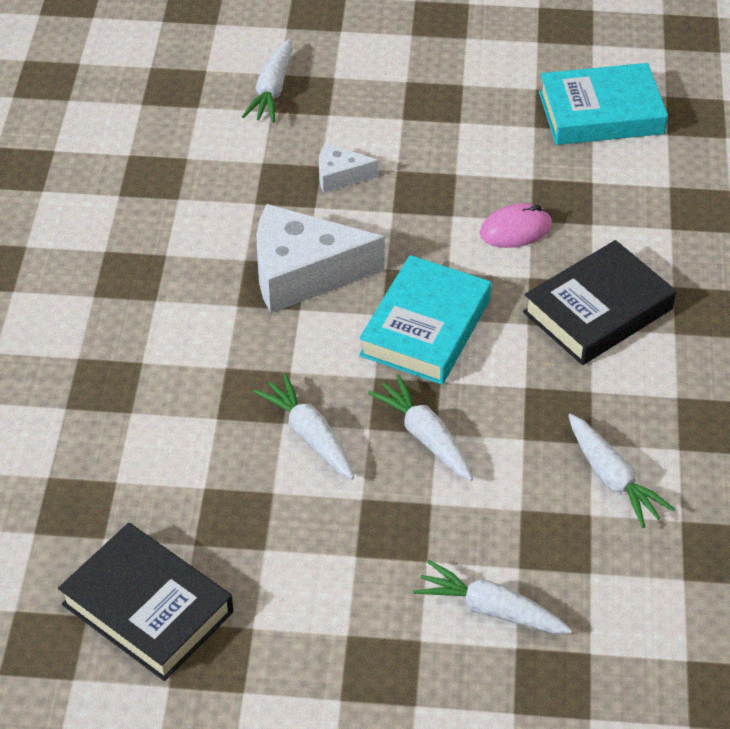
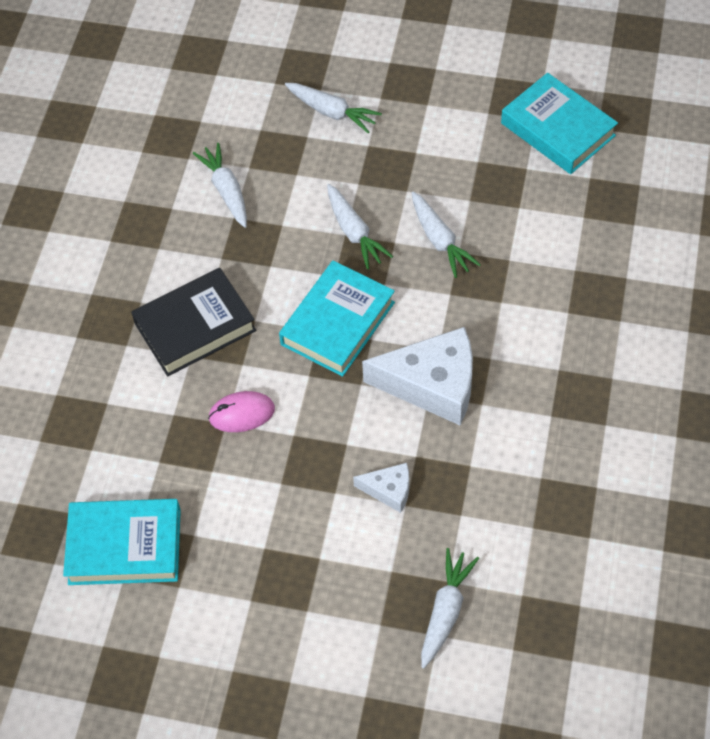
camera: 170 degrees left, 10 degrees up
black book [58,523,233,681] -> turquoise book [501,73,618,174]

